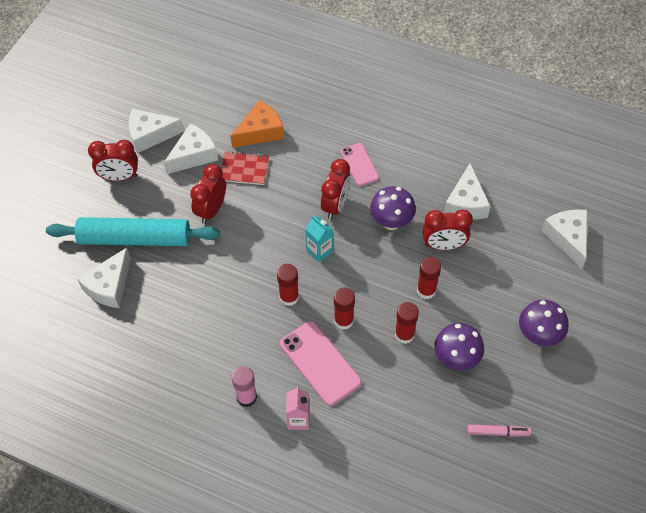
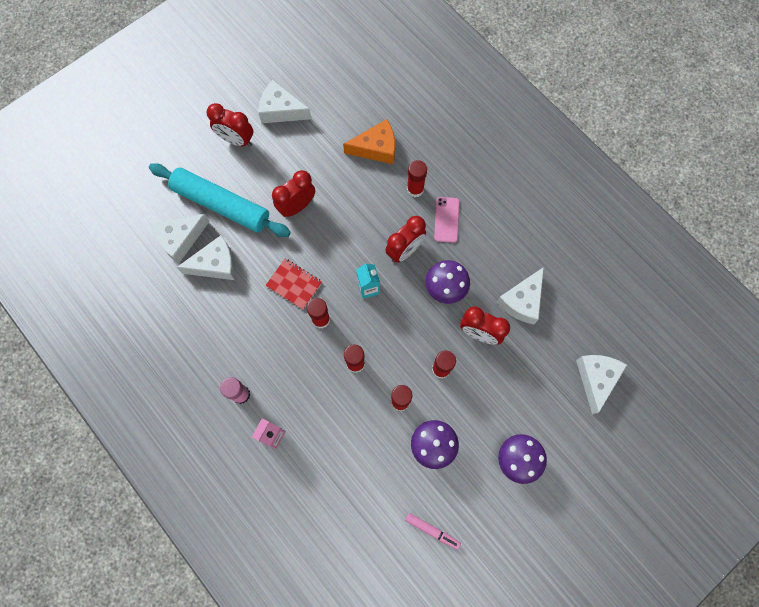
camera: 25 degrees right, 15 degrees up
white cheese [164,123,218,174] -> white cheese moved to [176,235,236,280]
red notebook [221,151,269,185] -> red notebook moved to [265,259,322,309]
pink phone [280,321,362,406] -> none
none -> red glue stick [407,160,427,197]

